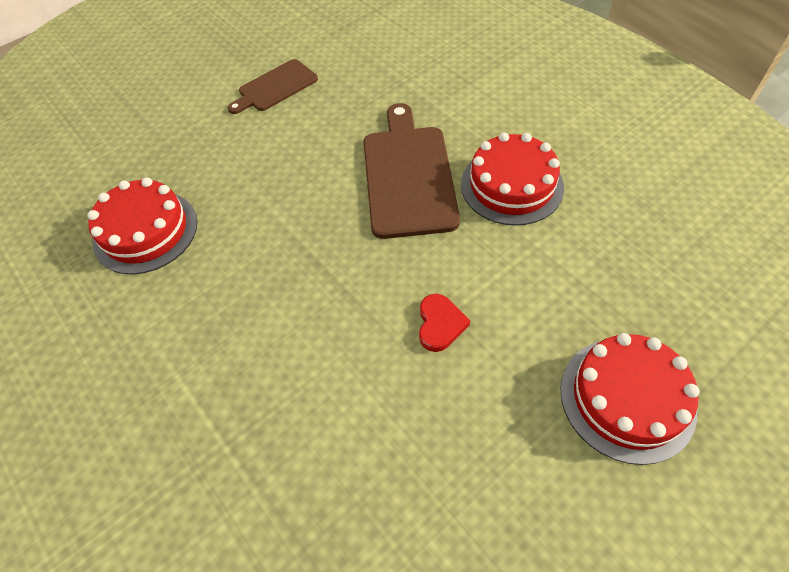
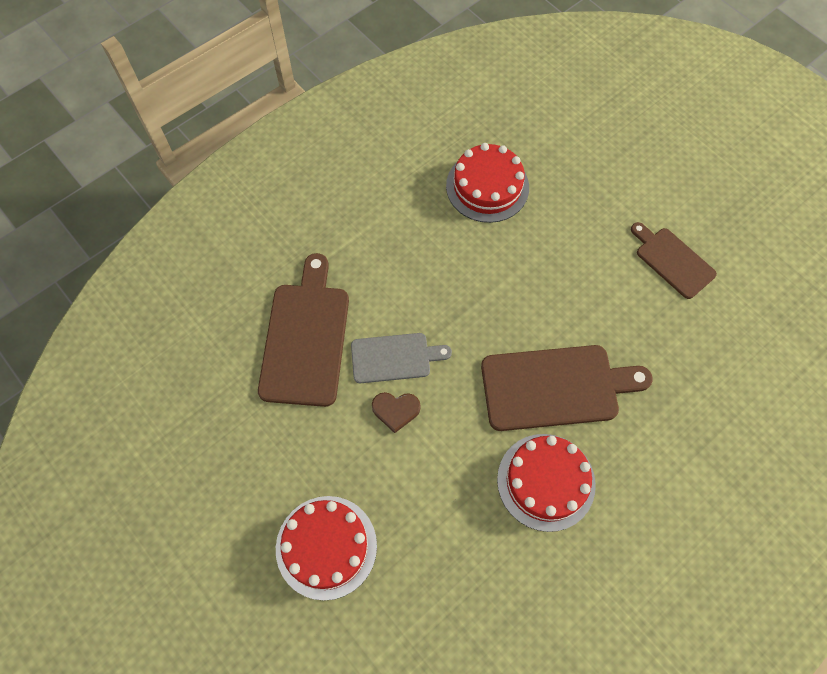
camera: 85 degrees right, 10 degrees up
red heart [419,294,470,352] -> brown heart [372,392,421,433]
none -> brown cutting board [258,253,349,407]
none -> grey cutting board [351,333,452,383]

